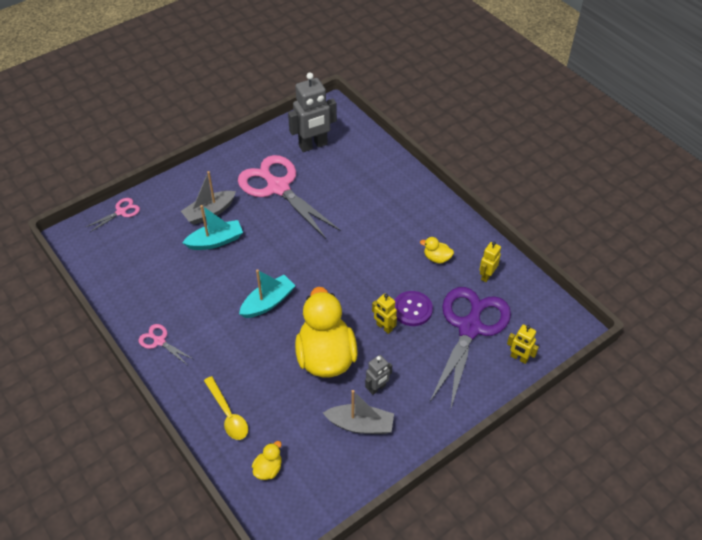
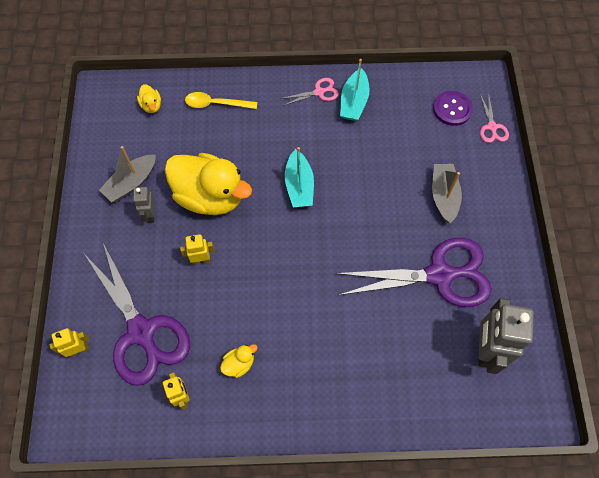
camera: 125 degrees right, 15 degrees up
turquoise boat [182,205,243,250] -> turquoise boat moved to [340,59,370,121]
pink scissors [238,155,341,239] -> purple scissors [335,238,492,307]
purple button [395,291,433,326] -> purple button moved to [433,91,473,126]

